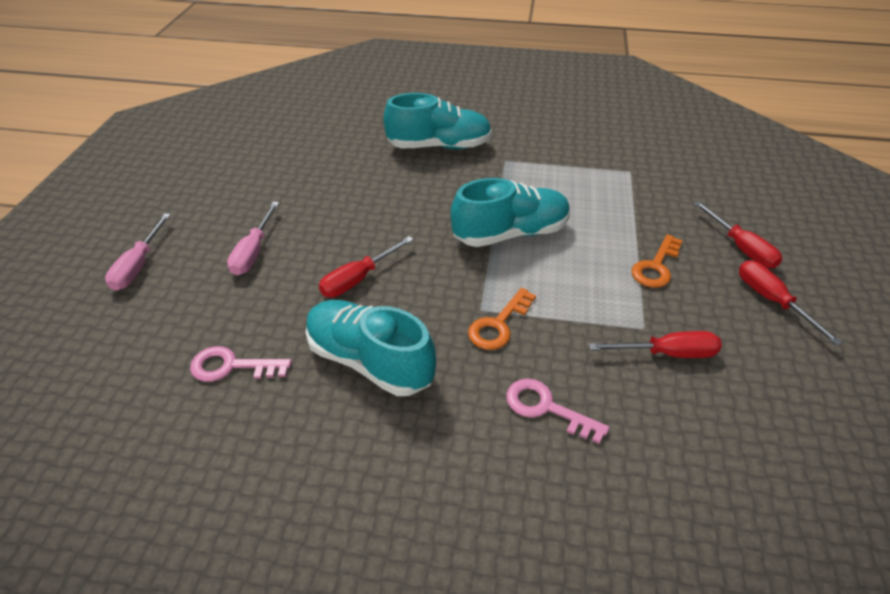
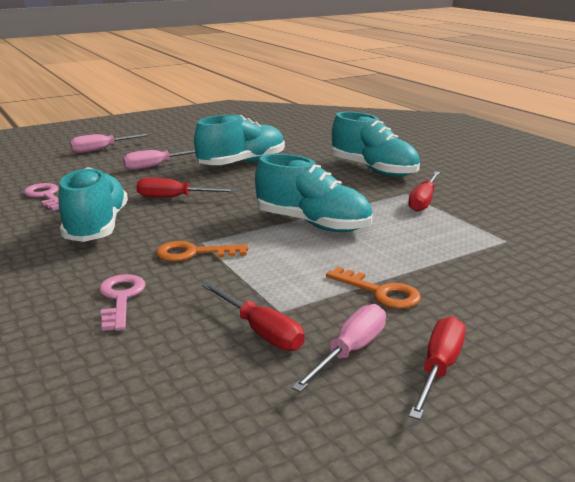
camera: 50 degrees right, 20 degrees down
orange key [632,234,683,288] -> orange key turned 135 degrees counterclockwise [326,267,421,309]
red screwdriver [694,201,782,268] -> red screwdriver moved to [408,172,440,212]
none -> turquoise shoe [194,115,285,165]
none -> pink screwdriver [291,304,386,392]

